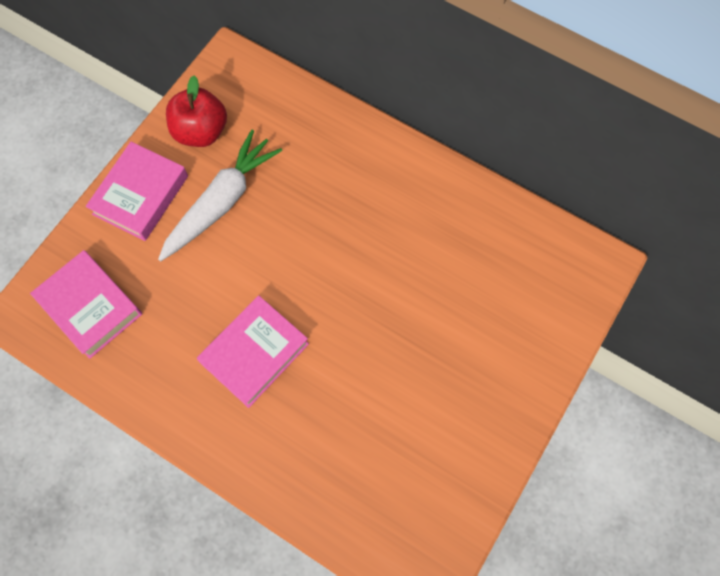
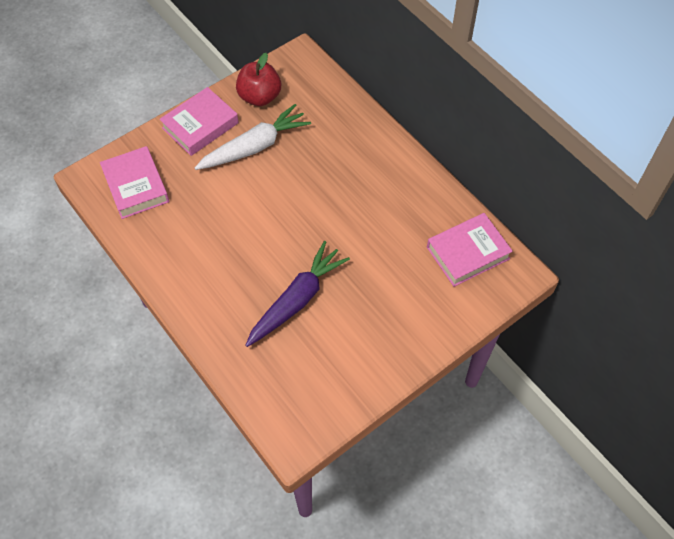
camera: 20 degrees right, 10 degrees down
pink book [197,296,309,408] -> pink book moved to [427,213,513,287]
none -> purple carrot [246,241,350,347]

